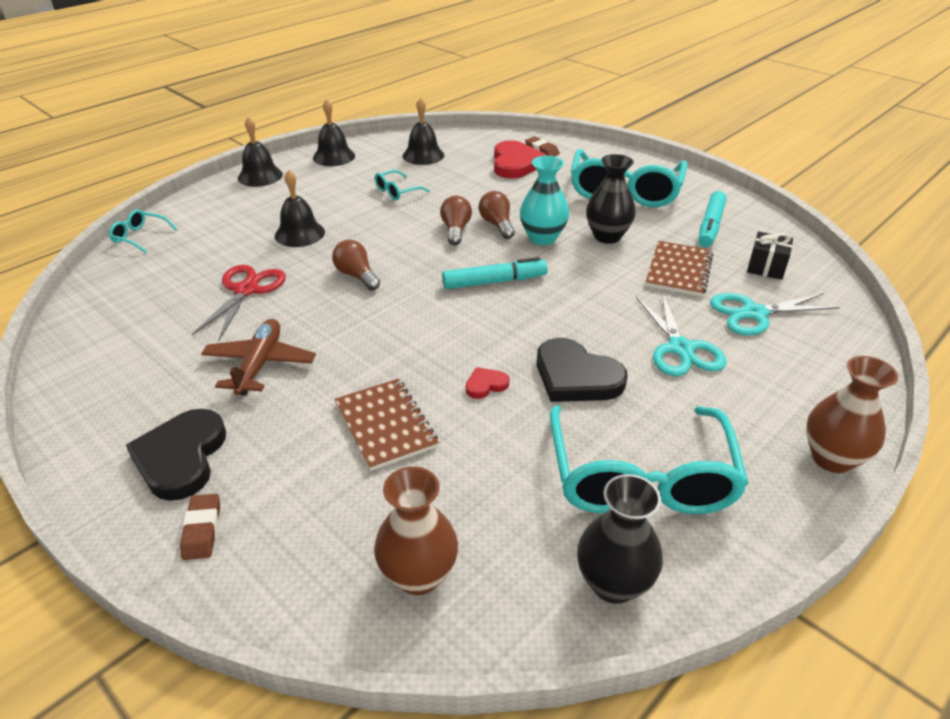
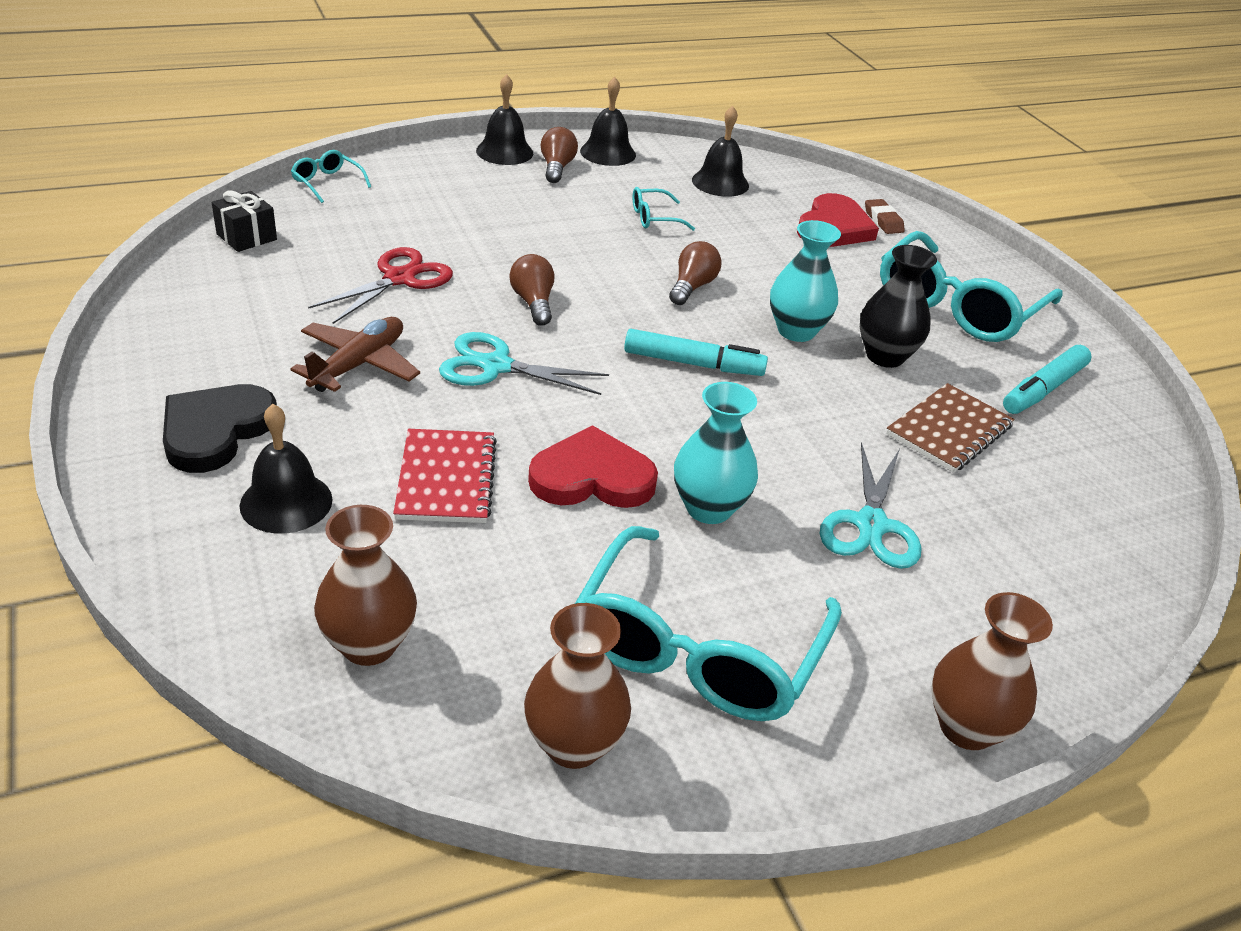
camera: 20 degrees right, 0 degrees up
brown eraser [180,494,220,560] -> none
black bell [275,170,325,247] -> black bell moved to [240,404,333,534]
brown notebook [335,379,439,471] -> red notebook [393,429,497,523]
red heart [466,367,509,399] -> red heart [528,425,658,508], size x2.12
brown light bulb [479,191,515,239] -> brown light bulb moved to [541,127,578,183]
black heart [537,338,628,402] -> turquoise vase [674,382,758,524]
black vase [577,474,663,604] -> brown vase [524,603,631,769]
turquoise scissors [710,293,840,335] -> turquoise scissors moved to [439,332,609,395]
black gift [747,231,793,280] -> black gift moved to [212,191,277,252]

